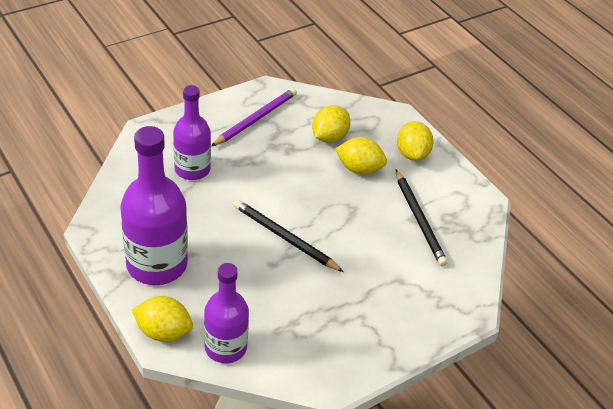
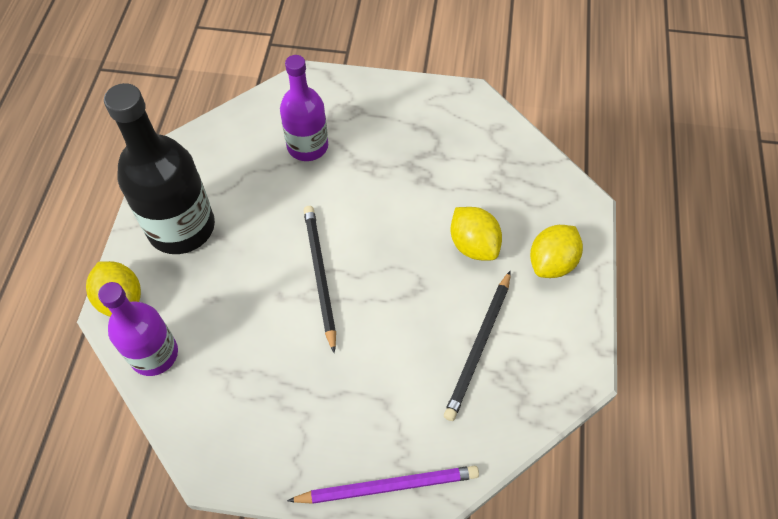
camera: 45 degrees right, 15 degrees up
purple bottle [120,126,188,285] -> black bottle [104,83,215,254]
purple pencil [211,88,297,147] -> purple pencil moved to [287,466,479,504]
yellow lemon [312,105,351,143] -> none

